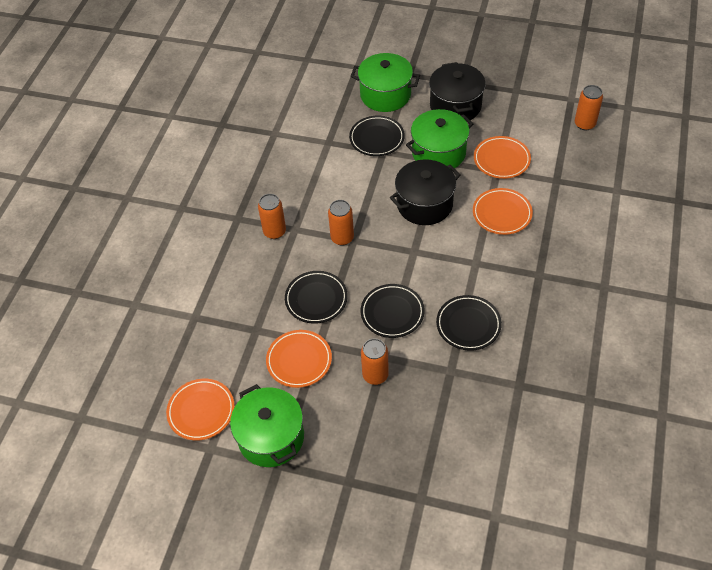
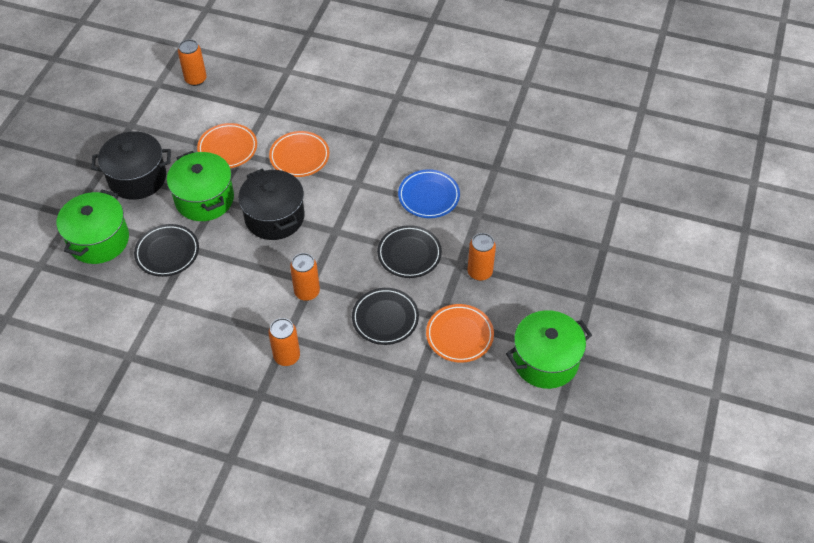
camera: 90 degrees left, 0 degrees up
orange plate [166,379,235,440] -> none
black plate [436,295,502,351] -> blue plate [398,169,460,218]

